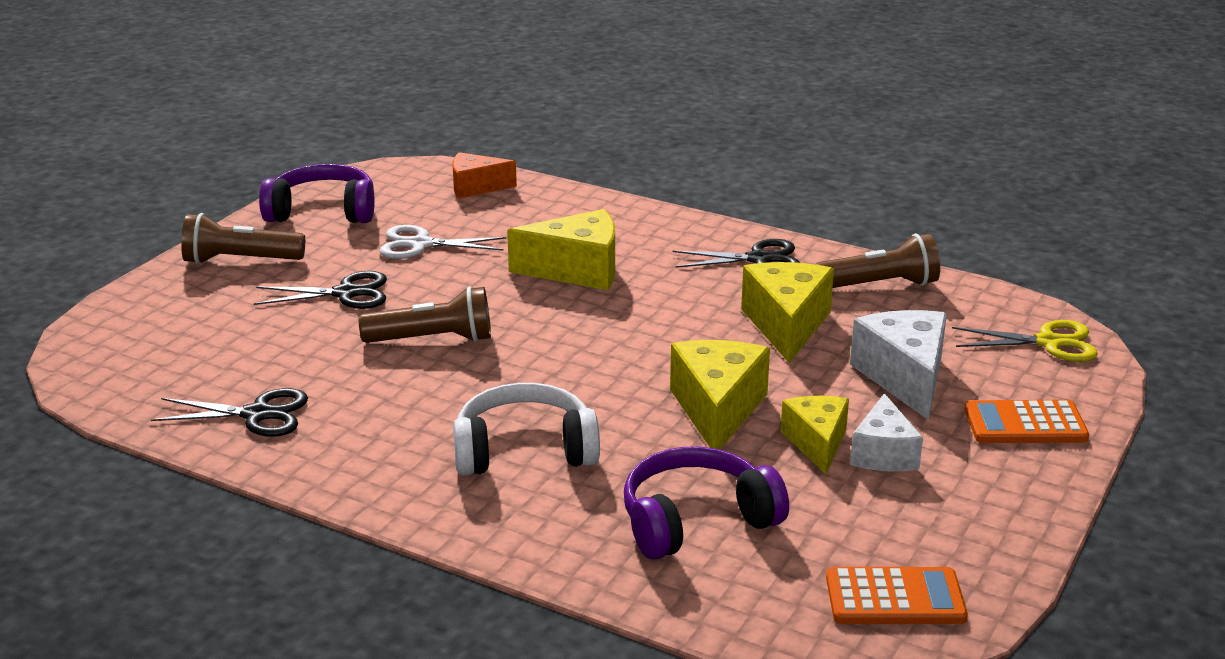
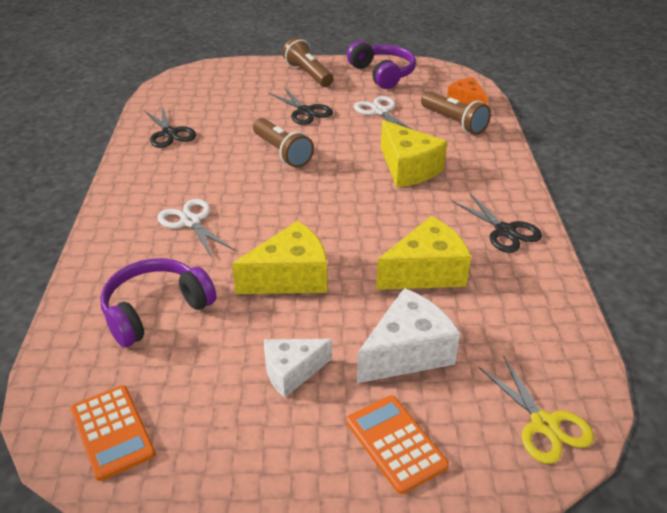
camera: 60 degrees right, 10 degrees up
white headphones [453,383,600,476] -> white scissors [157,199,235,258]
purple headphones [624,447,789,559] -> purple headphones turned 75 degrees counterclockwise [100,258,216,347]
yellow cheese [781,396,849,474] -> none
brown flashlight [816,234,940,288] -> brown flashlight moved to [421,91,491,135]

